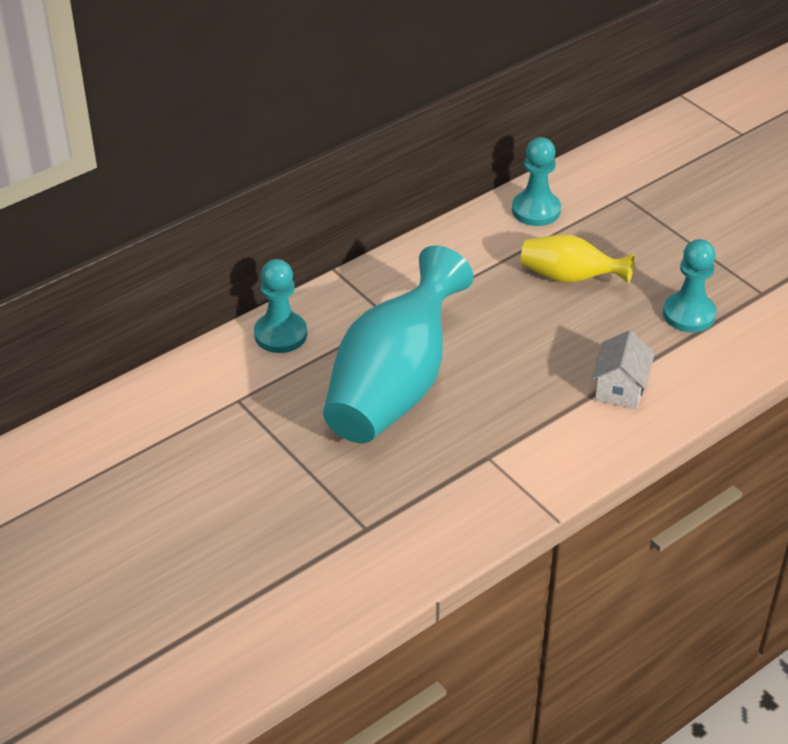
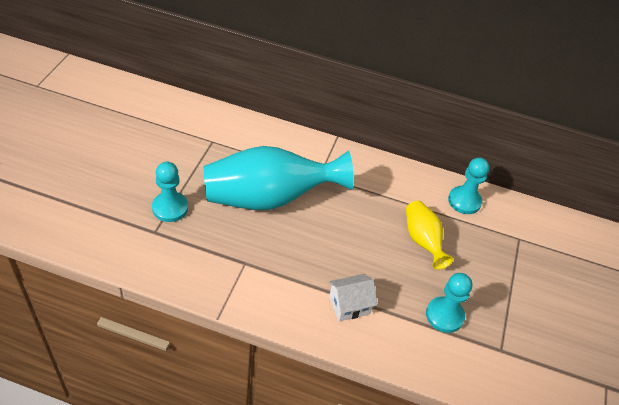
camera: 50 degrees right, 5 degrees up
turquoise pawn [254,259,307,353] -> turquoise pawn moved to [152,162,188,222]

